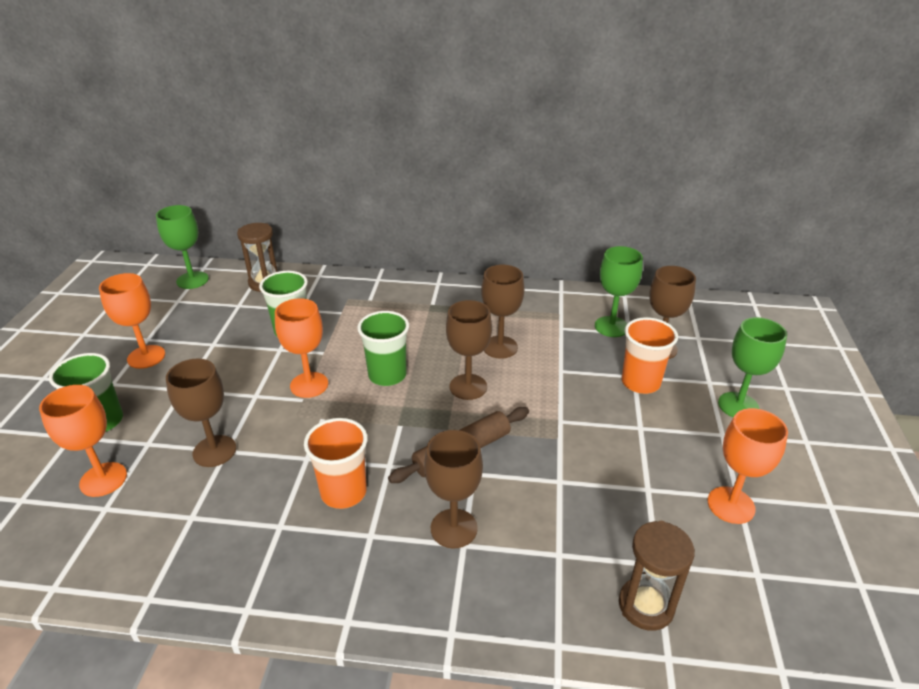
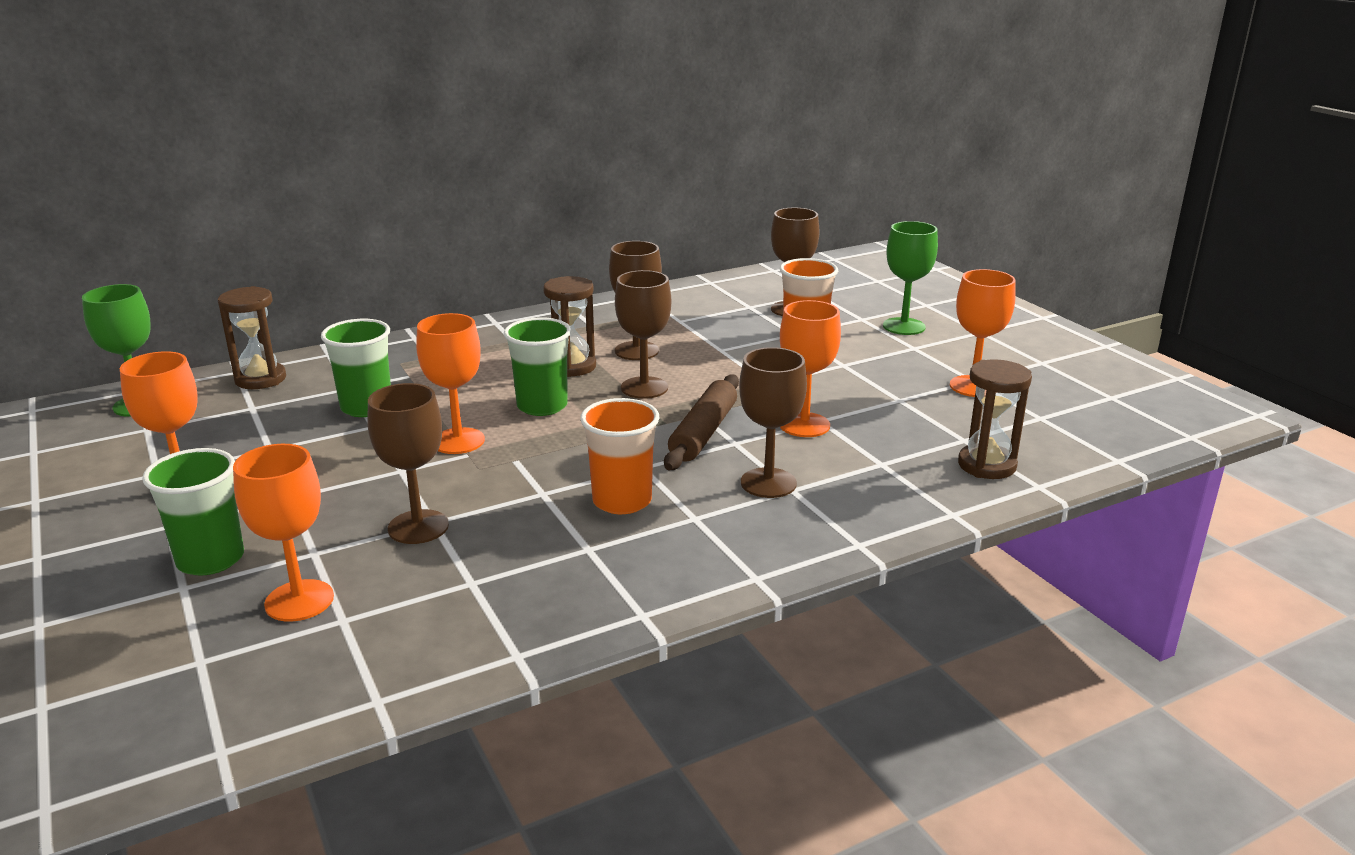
camera: 35 degrees left, 10 degrees down
green goblet [595,246,643,337] -> none
none -> brown hourglass [543,276,596,377]
none -> orange goblet [780,300,841,437]

